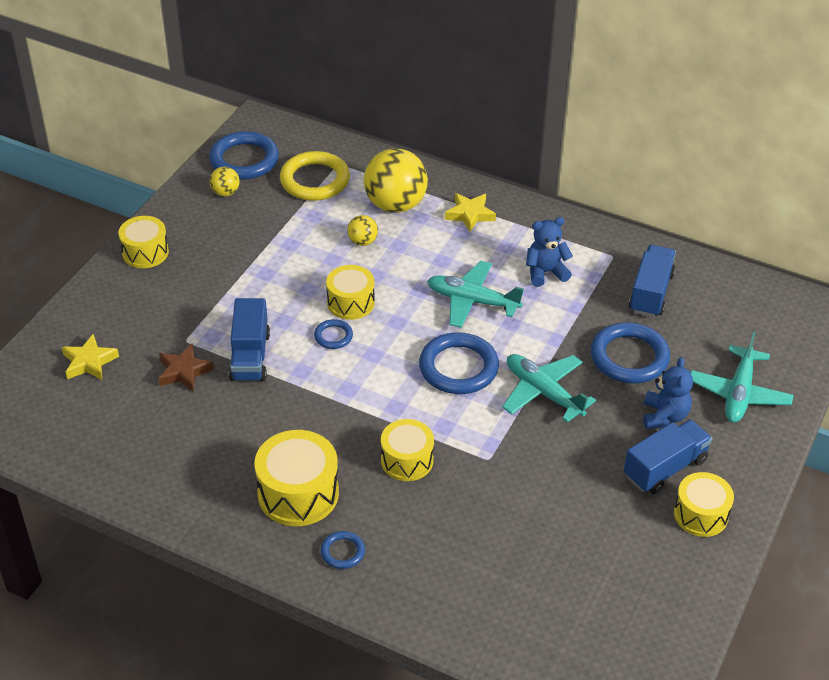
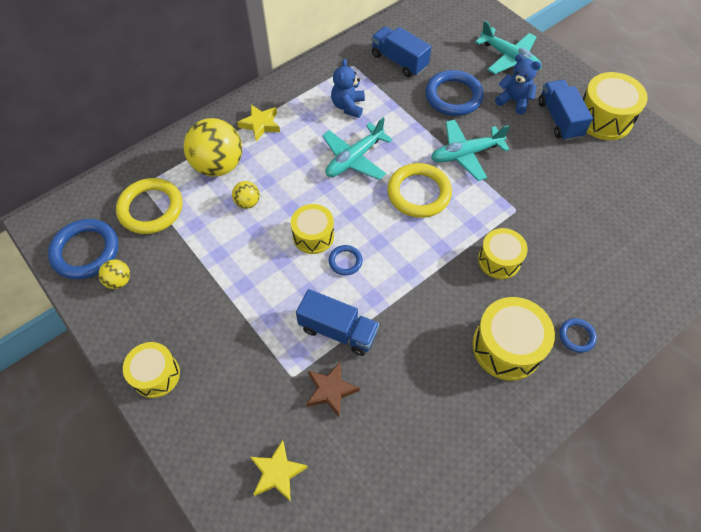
camera: 65 degrees left, 15 degrees up
blue ring [419,332,499,394] -> yellow ring [387,163,452,218]
yellow drum [674,472,734,537] -> yellow drum [583,72,648,140], size x1.51

